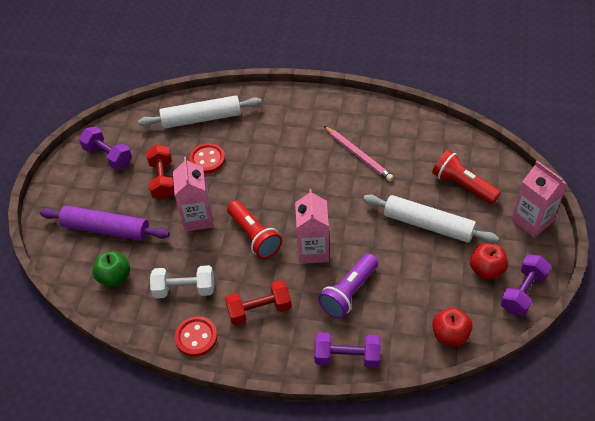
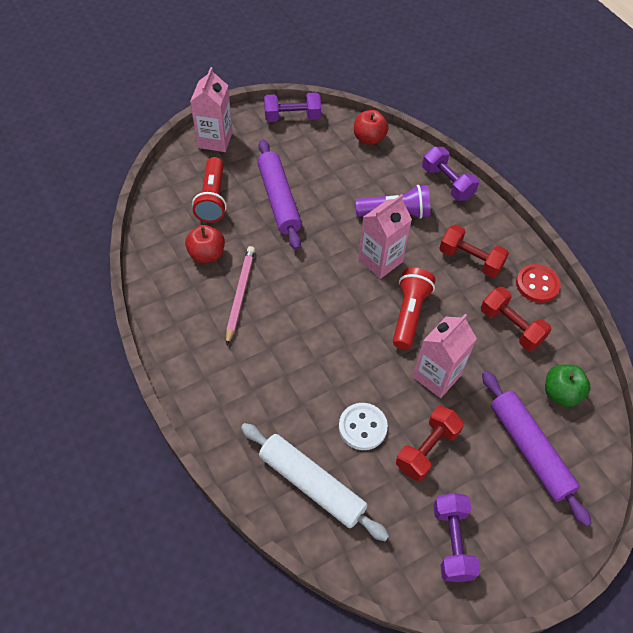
camera: 135 degrees left, 5 degrees up
white dumbbell [150,265,214,298] -> red dumbbell [481,287,552,351]
red button [189,143,225,174] -> white button [339,403,388,450]
white rolling pin [363,194,499,244] -> purple rolling pin [257,139,302,250]
red apple [470,243,508,280] -> red apple moved to [185,225,225,263]

